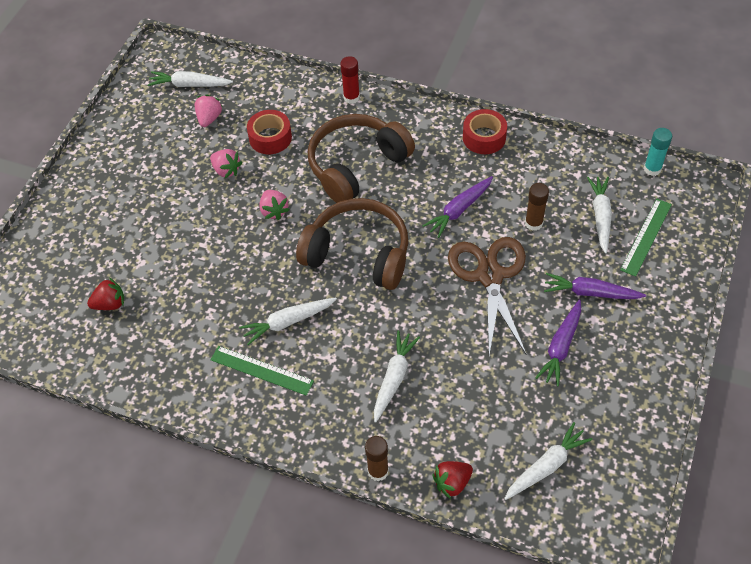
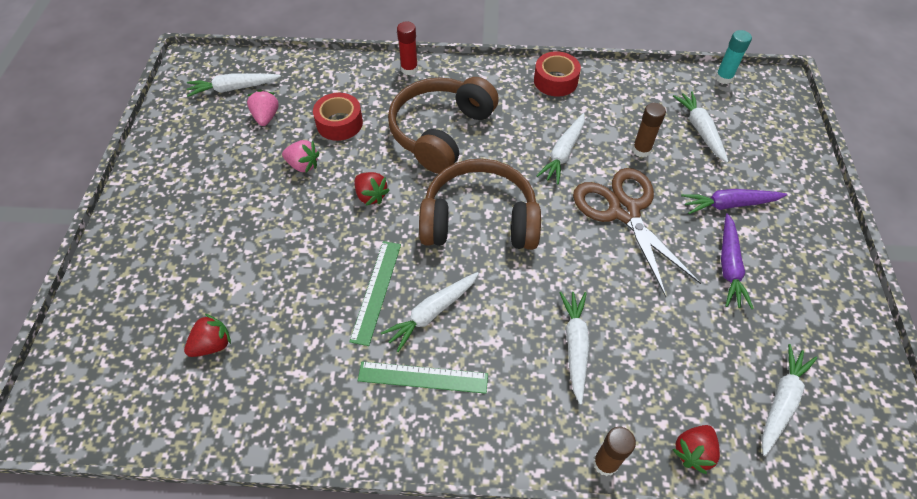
camera: 20 degrees left, 0 degrees up
pink strawberry [259,190,290,220] -> red strawberry [354,172,390,206]
purple carrot [422,176,493,238] -> white carrot [536,113,585,184]
green ruler [620,199,672,277] -> green ruler moved to [349,241,401,346]

